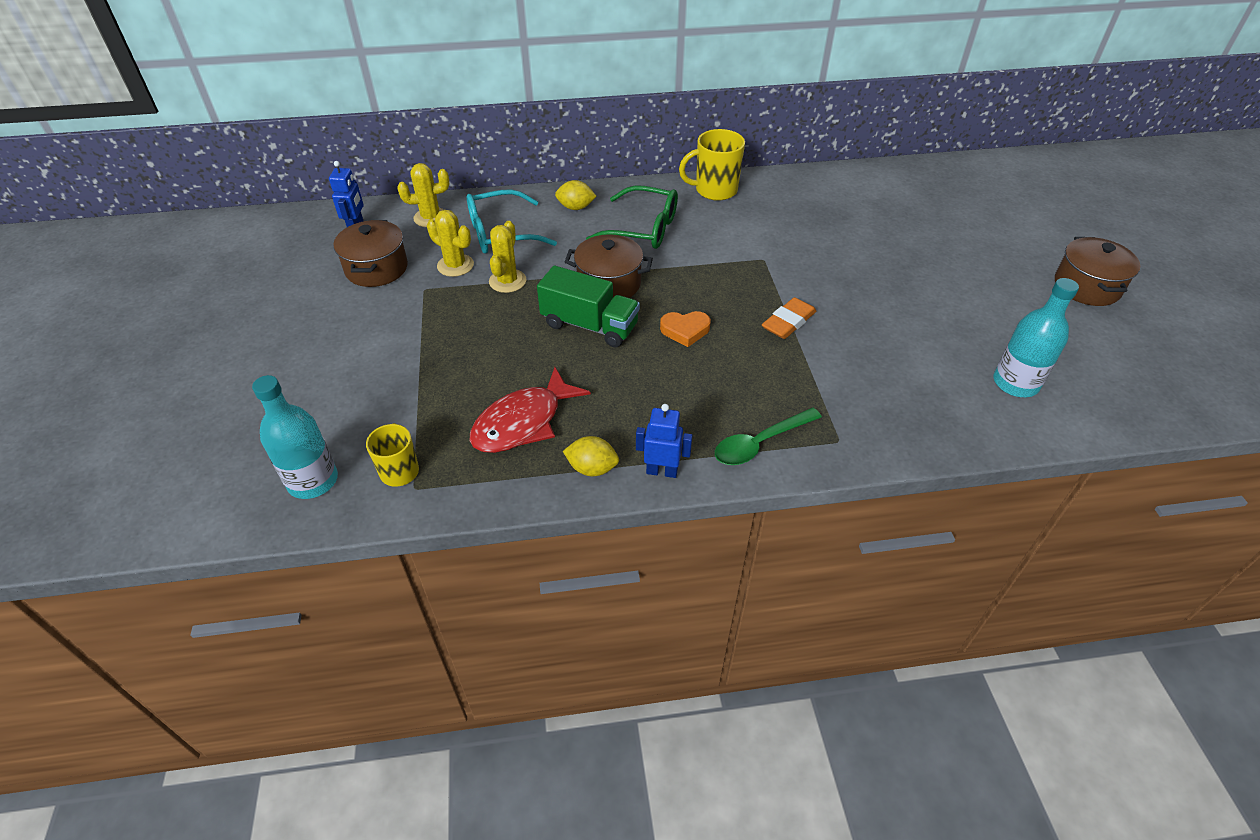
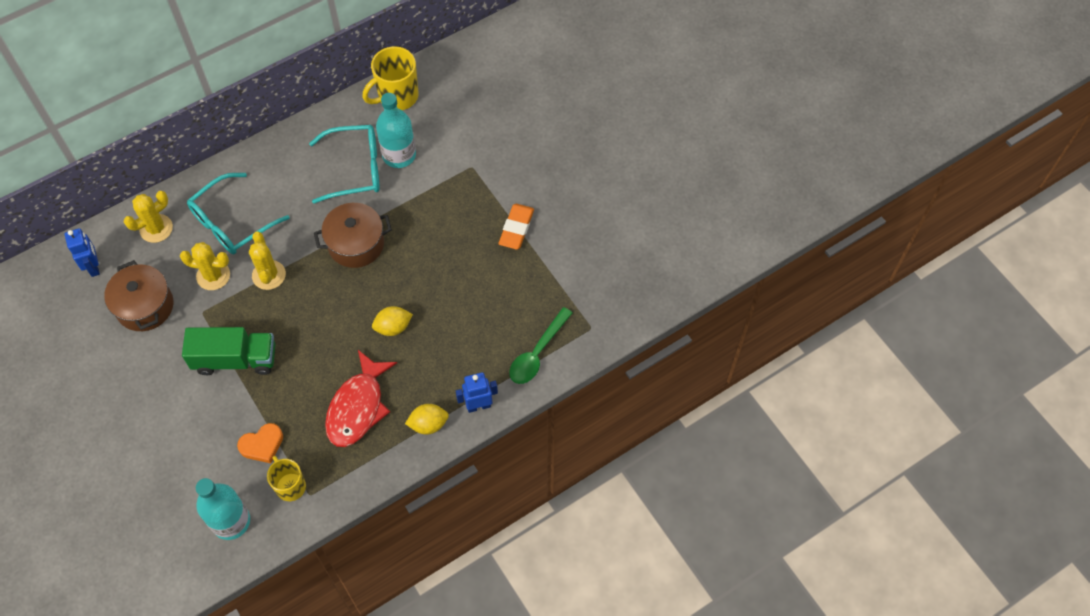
camera: 25 degrees left, 15 degrees up
green truck [537,265,640,348] -> green truck moved to [182,327,276,375]
yellow lemon [555,180,597,210] -> yellow lemon moved to [372,306,413,336]
green glasses [586,185,678,249] -> turquoise glasses [309,125,380,204]
orange heart [660,311,711,347] -> orange heart moved to [237,423,283,463]
turquoise bottle [994,278,1079,397] -> turquoise bottle moved to [376,93,416,168]
brown pot [1055,237,1141,306] -> none

